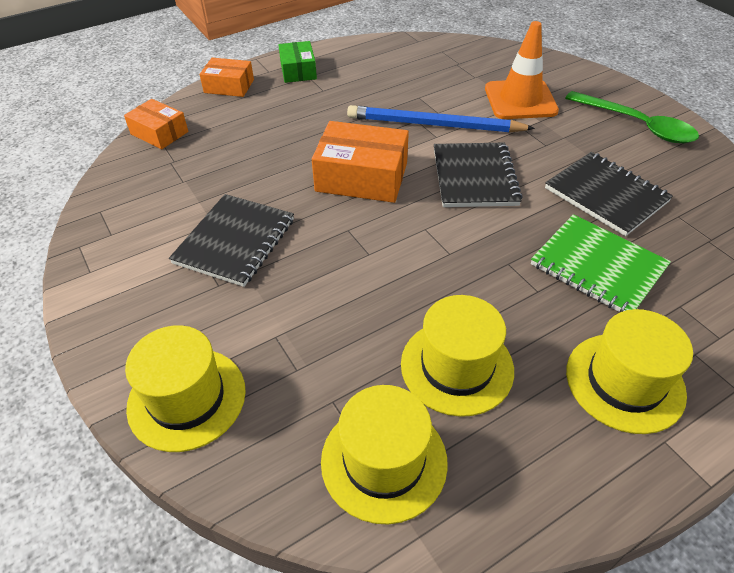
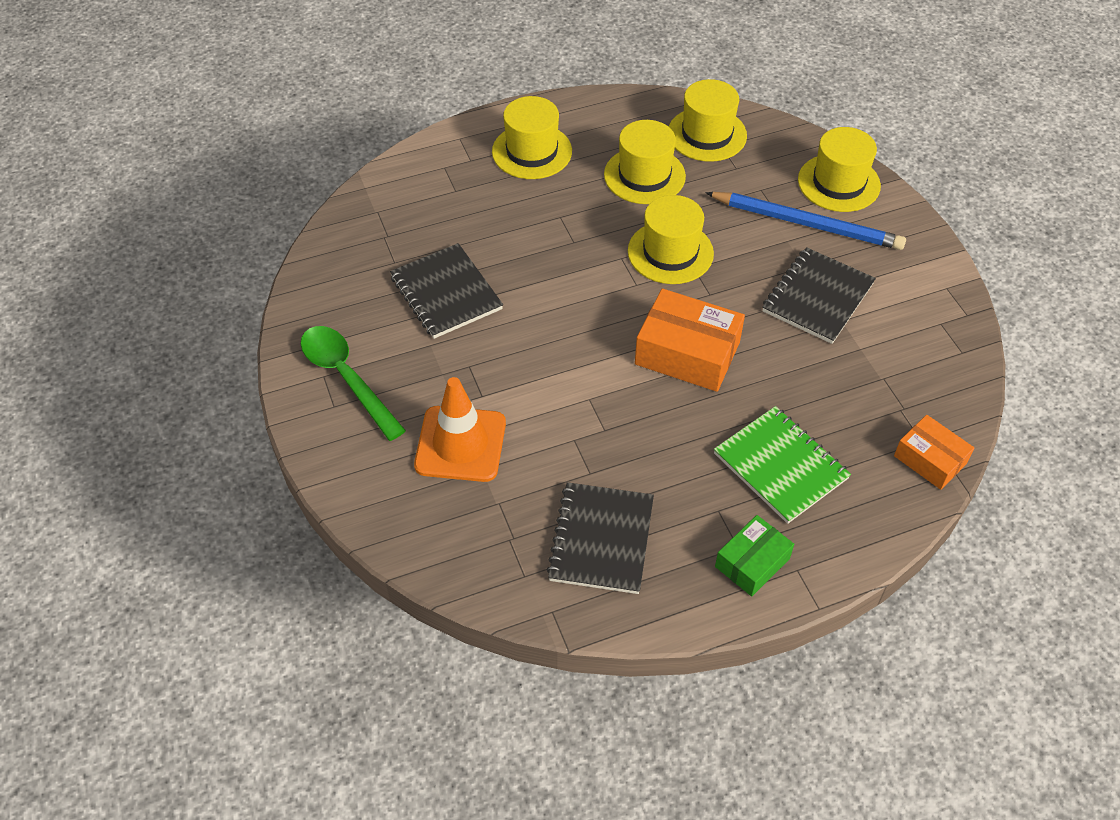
camera: 170 degrees left, 5 degrees up
orange box [199,58,254,97] -> none
green box [278,41,317,83] -> green box turned 45 degrees clockwise [715,515,794,596]
blue pencil [347,105,535,133] -> blue pencil moved to [705,192,906,250]
black notebook [434,142,523,207] -> black notebook moved to [546,482,654,594]
green notebook [531,214,671,313] -> green notebook moved to [714,406,851,524]
none -> yellow hat [628,195,714,284]

